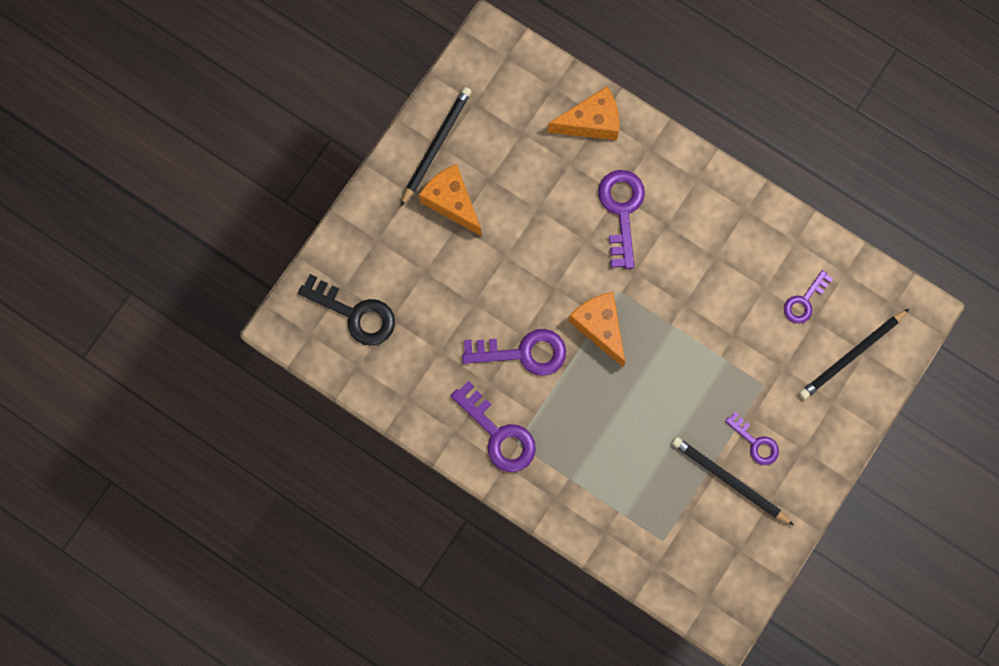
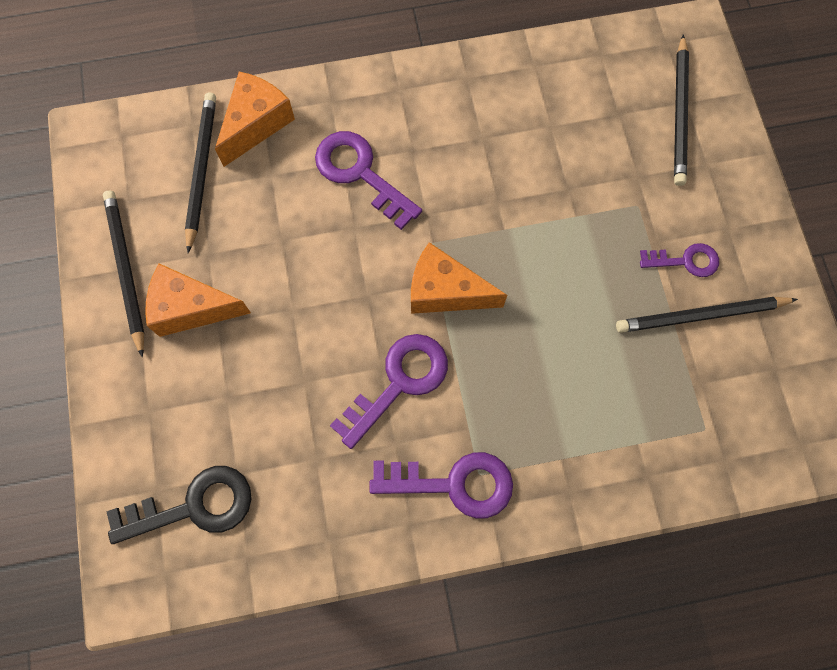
camera: 45 degrees left, 5 degrees down
purple key [784,270,833,324] -> none
none -> black pencil [185,92,216,253]

